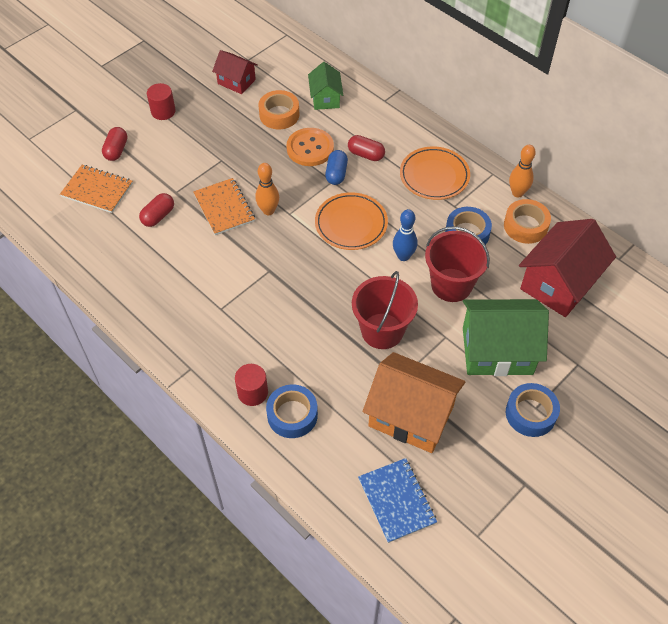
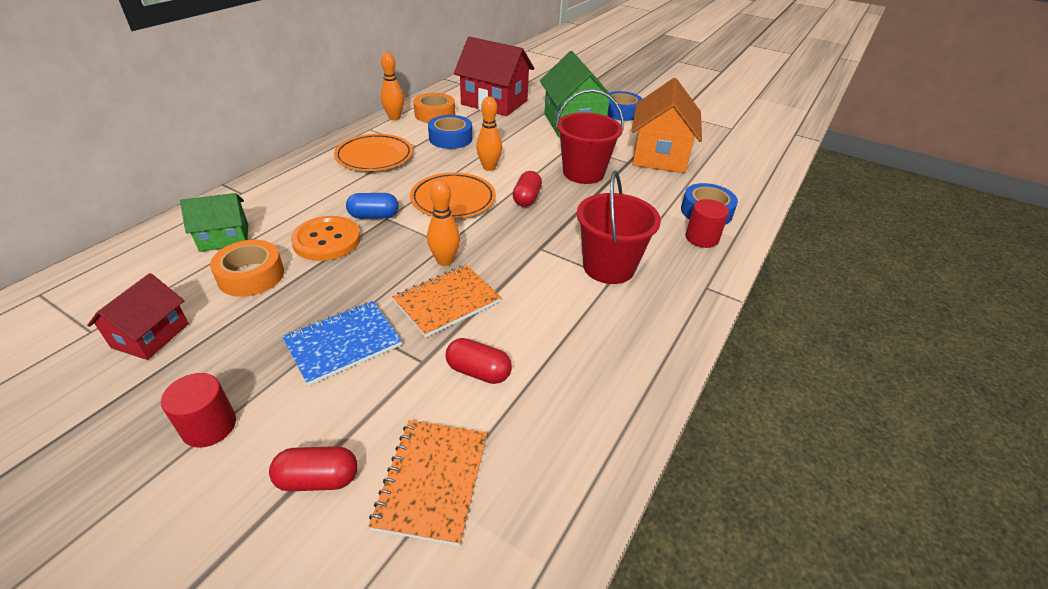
camera: 105 degrees left, 15 degrees down
red capsule [348,135,385,161] -> red capsule moved to [513,171,542,207]
blue notebook [358,458,437,543] -> blue notebook moved to [282,301,402,386]
blue bowling pin [393,209,417,261] -> orange bowling pin [476,97,502,171]
red bucket [425,227,490,302] -> red bucket moved to [577,171,661,284]

